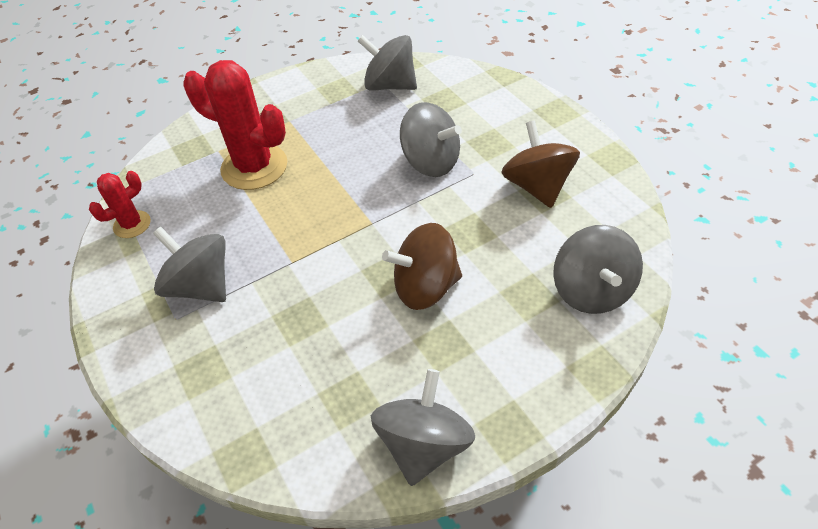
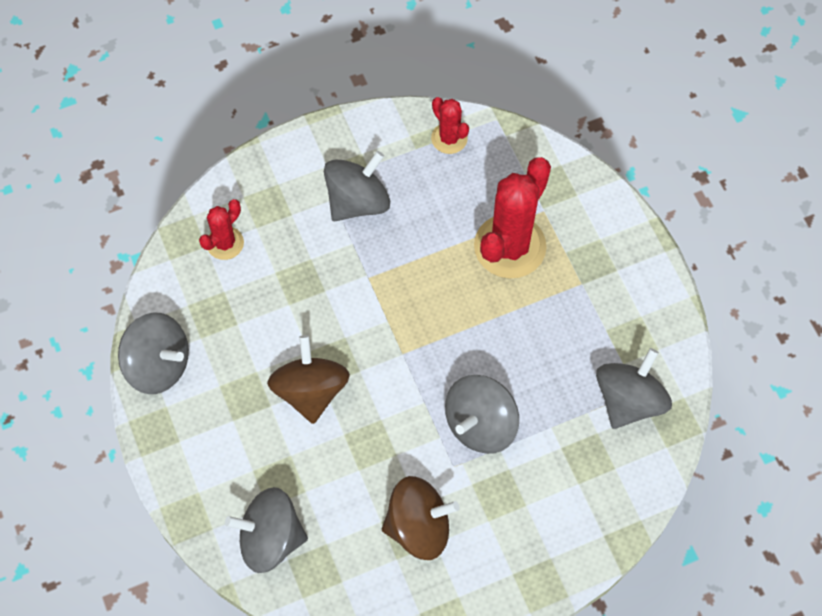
camera: 95 degrees right, 15 degrees up
none -> red cactus [199,199,244,260]

